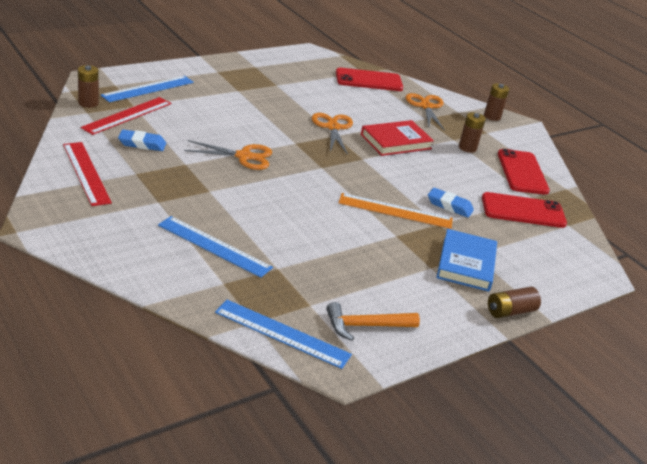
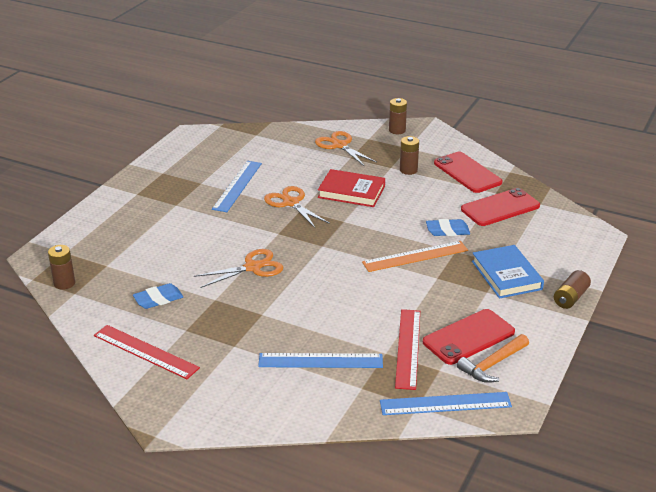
camera: 25 degrees left, 0 degrees up
red ruler [81,97,171,135] -> red ruler moved to [395,309,420,390]
blue ruler [101,76,194,102] -> blue ruler moved to [212,161,262,212]
red phone [336,68,403,91] -> red phone moved to [423,309,515,365]
red book [361,120,434,156] -> red book turned 75 degrees clockwise [318,169,385,207]

